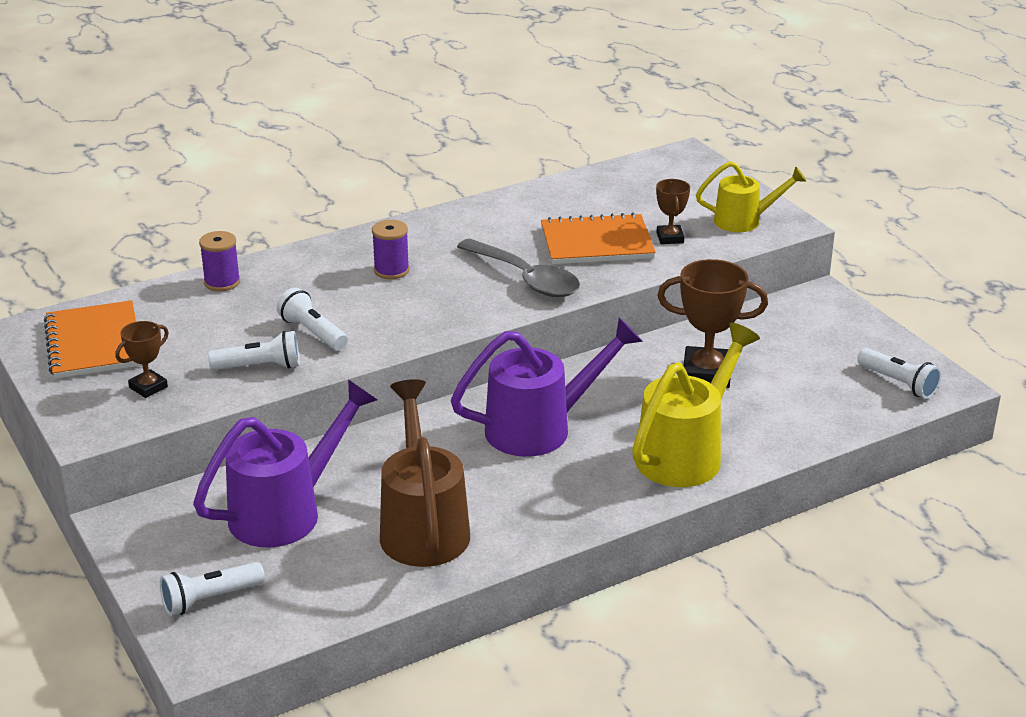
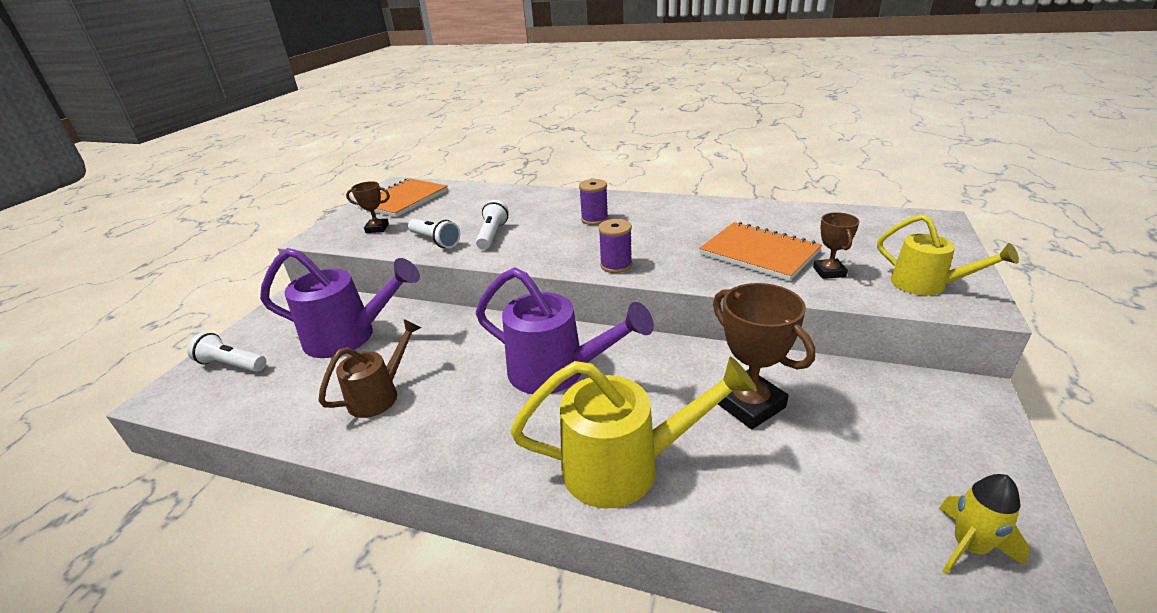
camera: 50 degrees right, 0 degrees up
purple spool [199,231,240,291] -> purple spool moved to [598,219,632,273]
brown watering can [380,379,470,567] -> brown watering can [318,319,422,418], size x0.62
grey spoon [457,239,580,297] -> none
brown trophy [656,179,690,244] -> brown trophy turned 45 degrees counterclockwise [813,212,860,279]
white flashlight [857,348,942,399] -> yellow rocket [939,474,1030,575]

